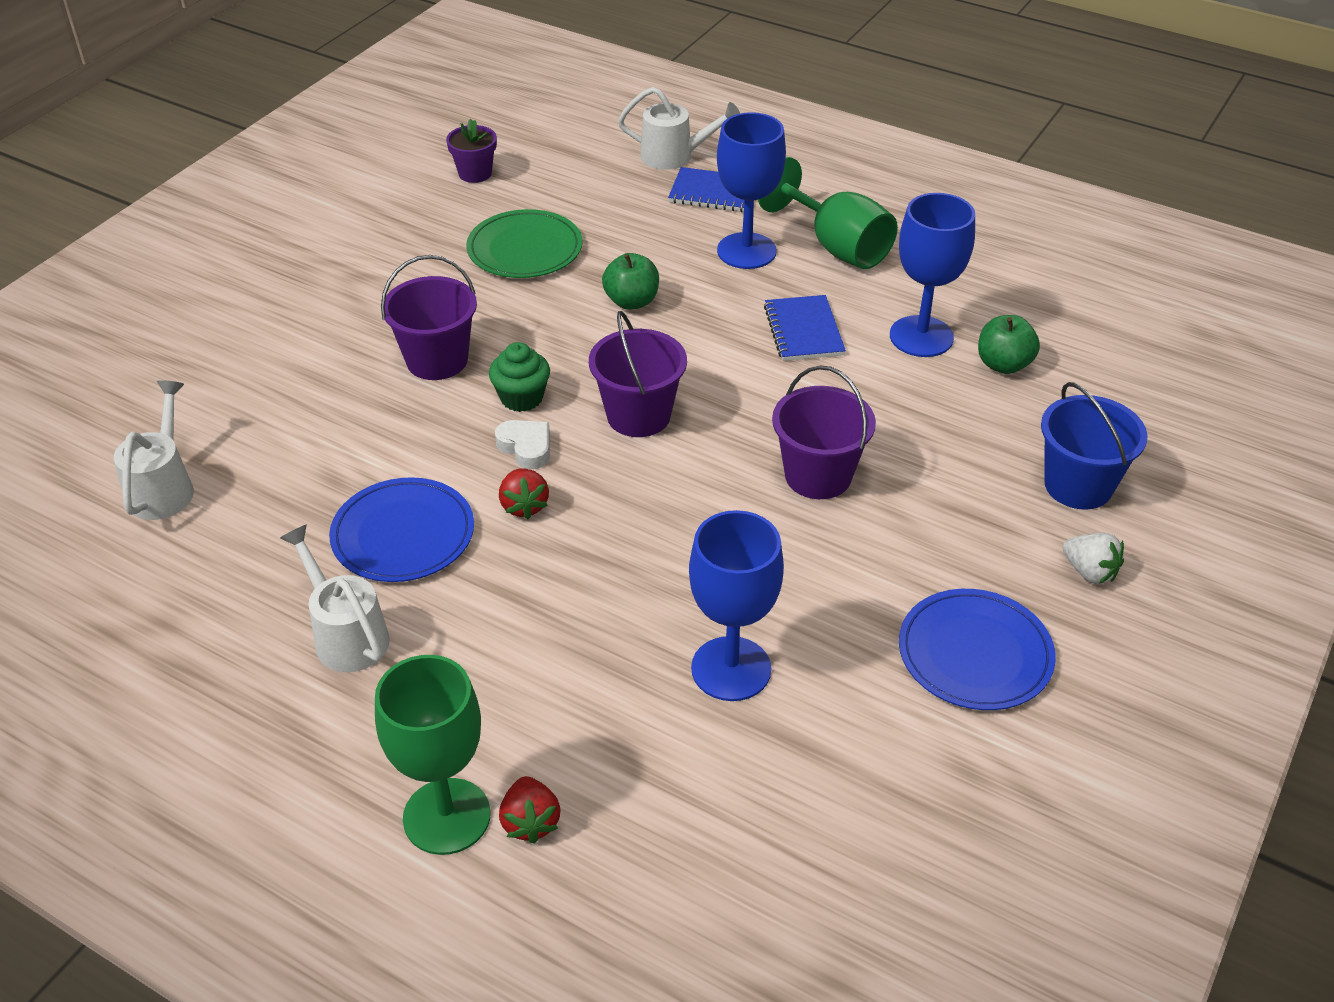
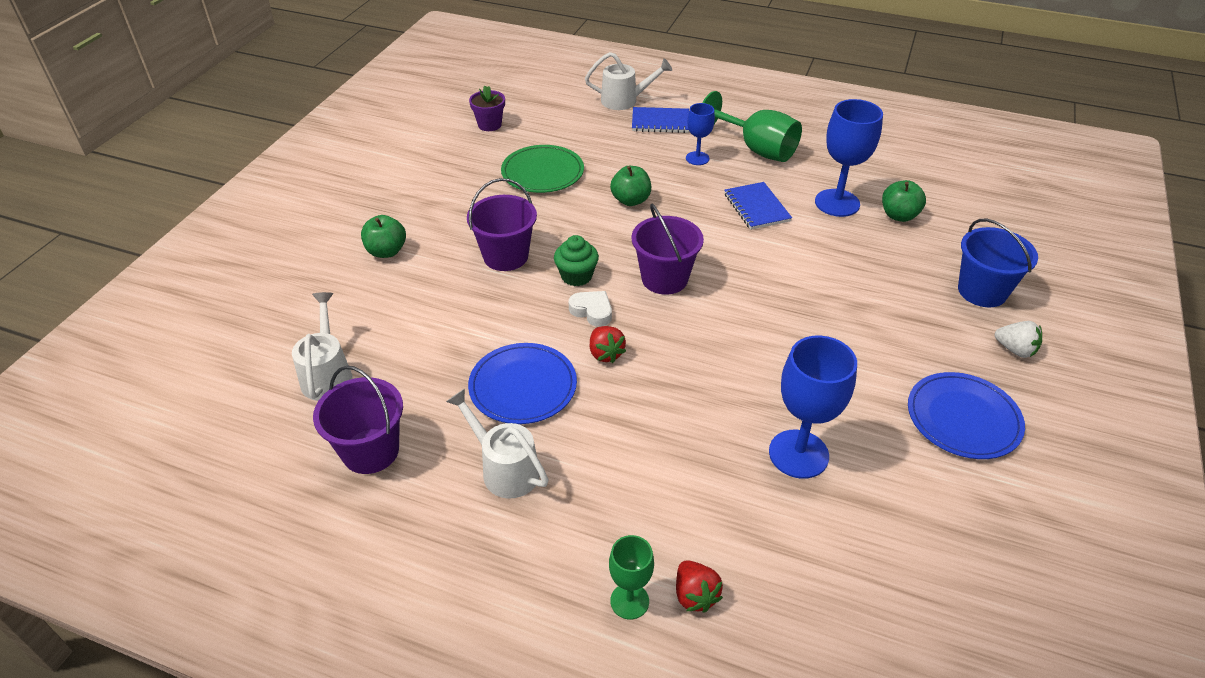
camera: 10 degrees left, 0 degrees up
green goblet [375,655,491,855] -> green goblet [609,535,654,620], size x0.57
blue goblet [717,112,786,269] -> blue goblet [686,103,715,165], size x0.57
purple bucket [772,365,876,499] -> purple bucket moved to [313,366,403,474]
none -> green apple [361,215,406,258]

